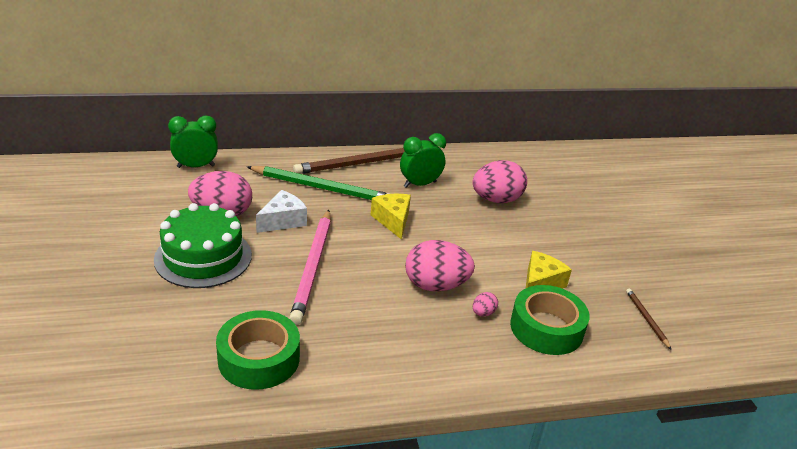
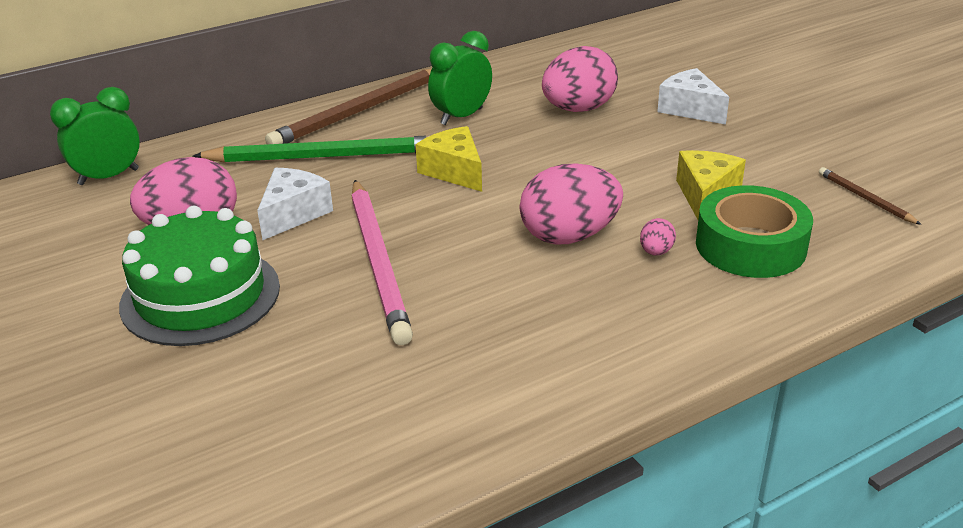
camera: 15 degrees left, 0 degrees up
green tape [216,310,300,390] -> none
none -> white cheese [657,68,729,125]

